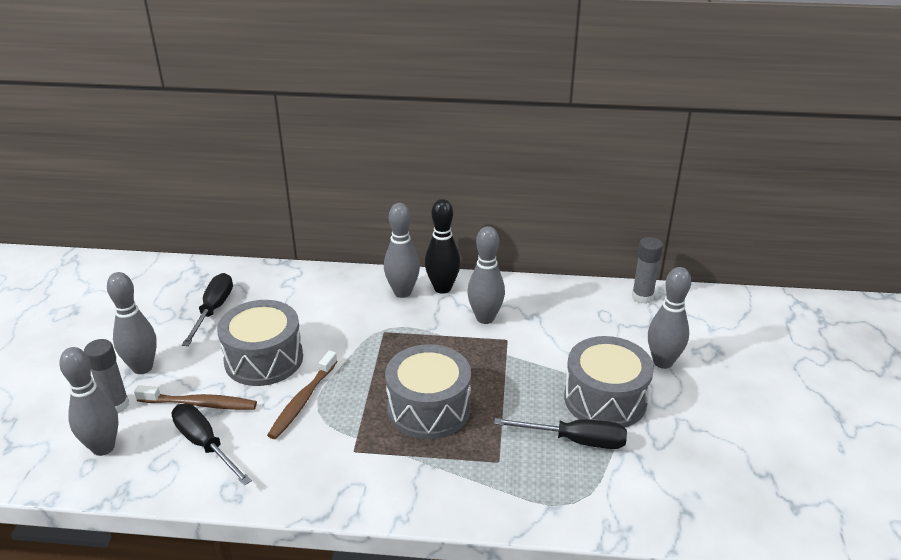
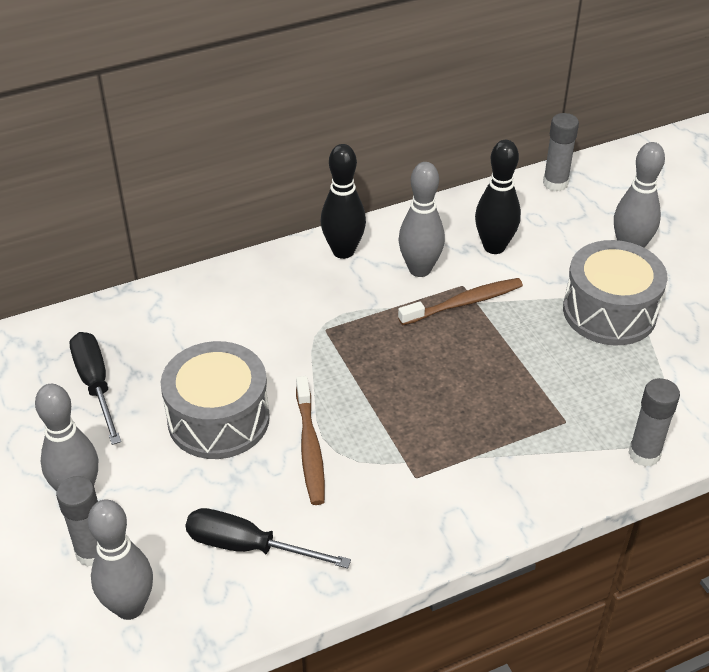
camera: 30 degrees left, 10 degrees up
brown toothbrush [134,385,257,410] -> brown toothbrush moved to [398,278,523,325]
grey bowling pin [384,203,420,298] -> none
grey drum [385,344,471,439] -> none
black screwdriver [494,418,627,449] -> none
none -> black bowling pin [475,140,521,254]
none -> grey glue stick [628,378,680,467]

